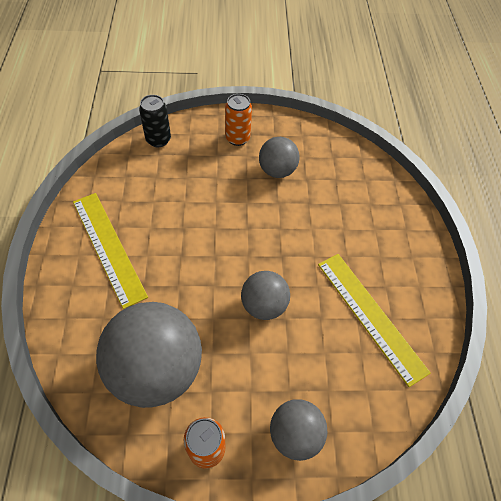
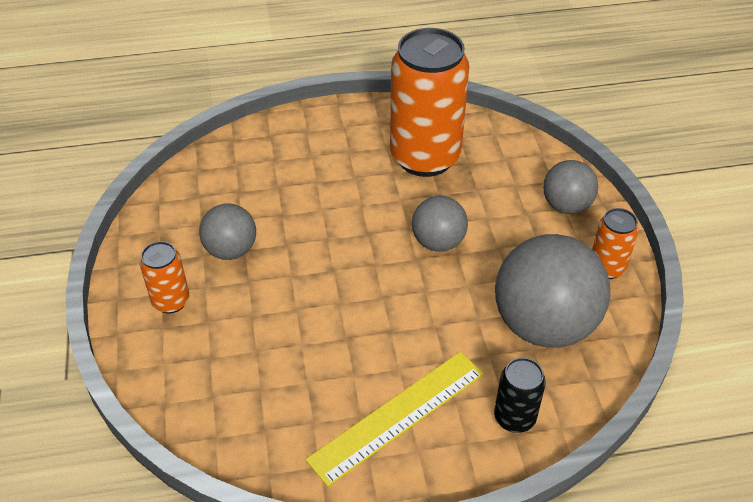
camera: 95 degrees left, 10 degrees down
black can [139,95,171,147] -> black can moved to [494,357,546,433]
yellow ruler [318,254,431,387] -> orange can [390,28,469,177]

